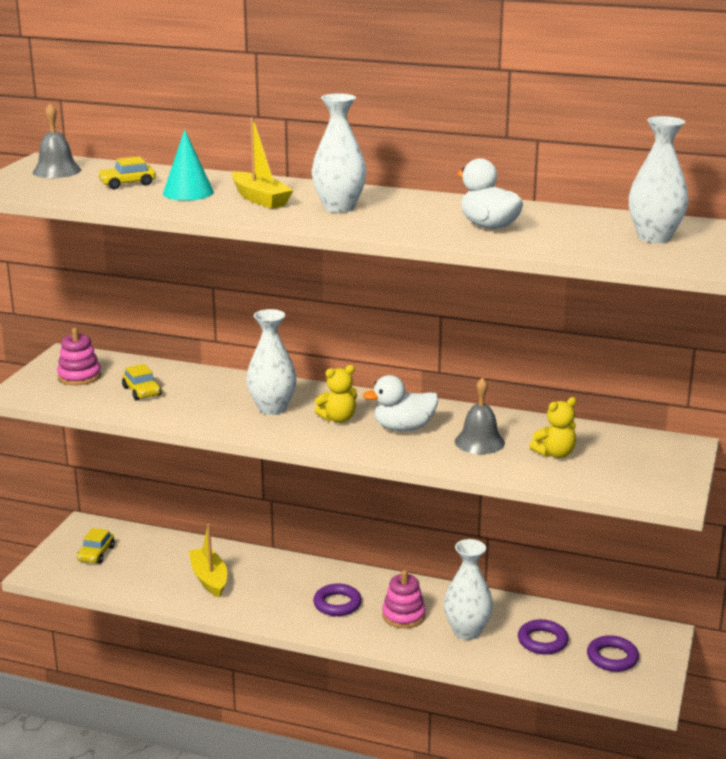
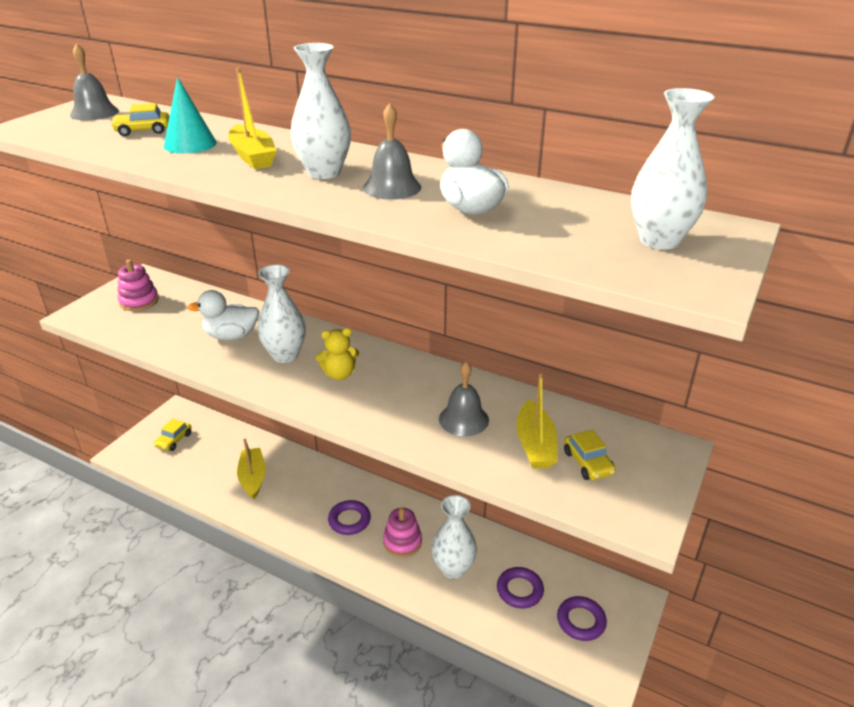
camera: 10 degrees right, 10 degrees up
yellow car [122,364,162,401] -> yellow car moved to [564,430,616,480]
white duck [363,375,438,432] -> white duck moved to [188,290,259,340]
yellow teddy bear [530,397,576,458] -> yellow boat [516,372,558,468]
none -> grey bell [363,103,421,200]

